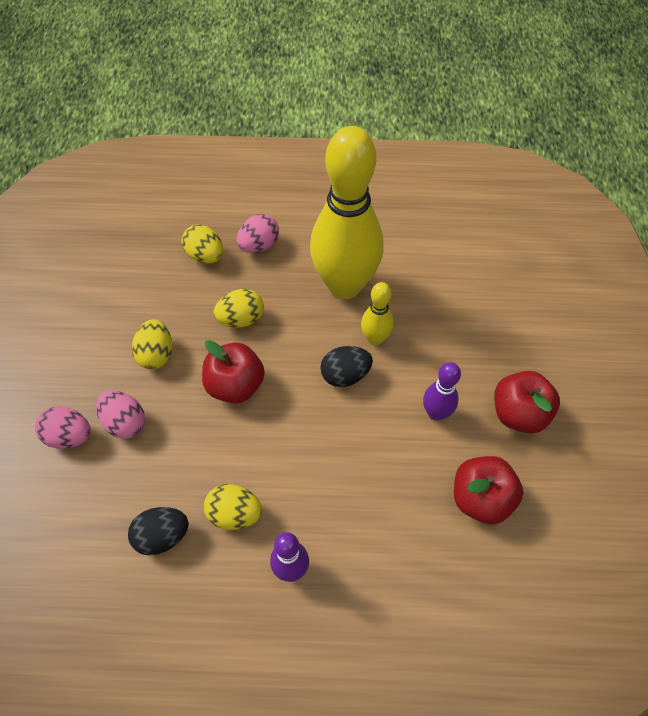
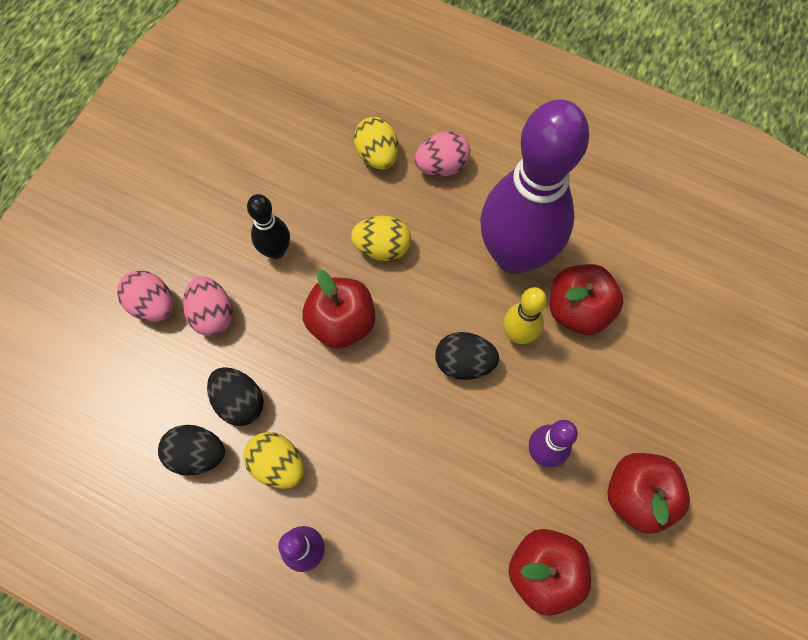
camera: 25 degrees right, 10 degrees up
yellow egg [132,319,172,370] -> black bowling pin [247,194,290,259]
yellow bowling pin [310,126,384,299] -> purple bowling pin [480,99,589,274]
none -> black egg [207,367,264,426]
none -> red apple [550,264,624,335]

